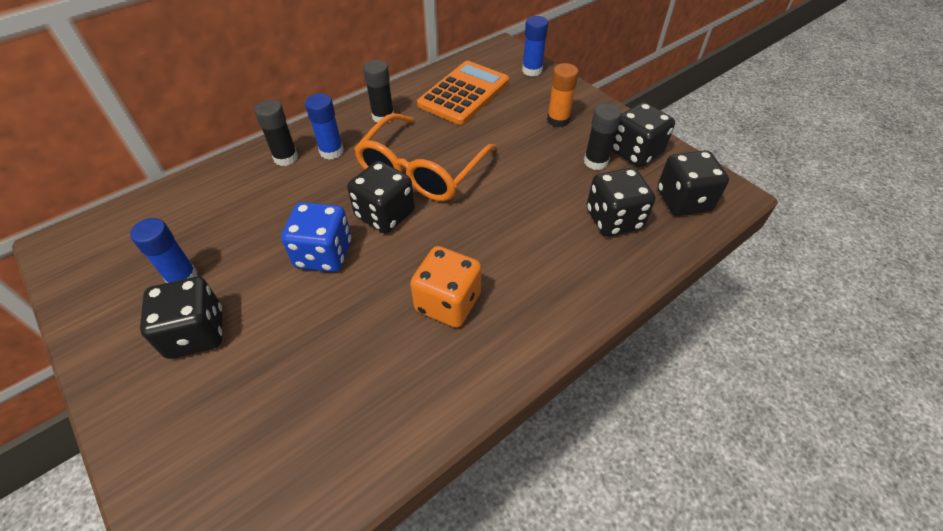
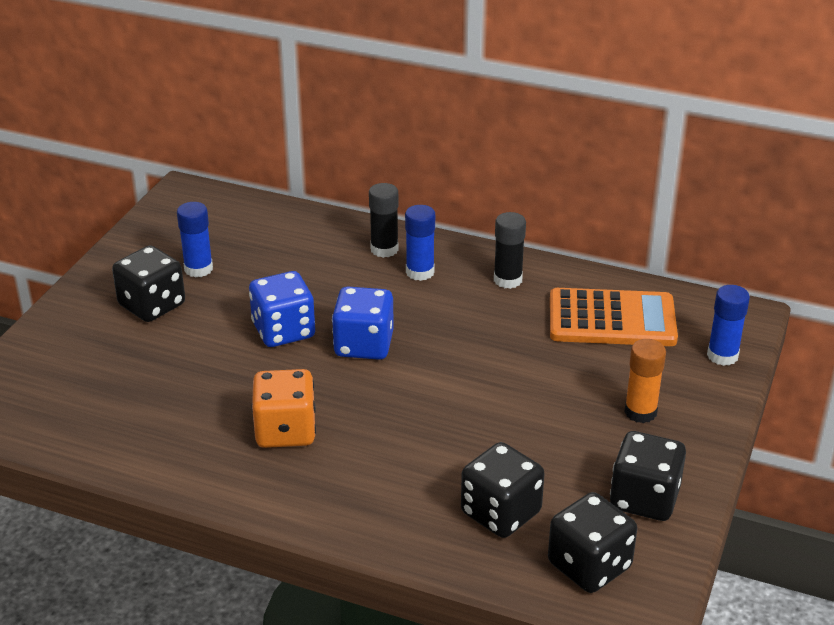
camera: 60 degrees right, 15 degrees down
black dice [347,161,415,234] -> blue dice [332,286,394,360]
orange glasses [354,113,497,201] -> none
black glue stick [584,103,622,170] -> none

